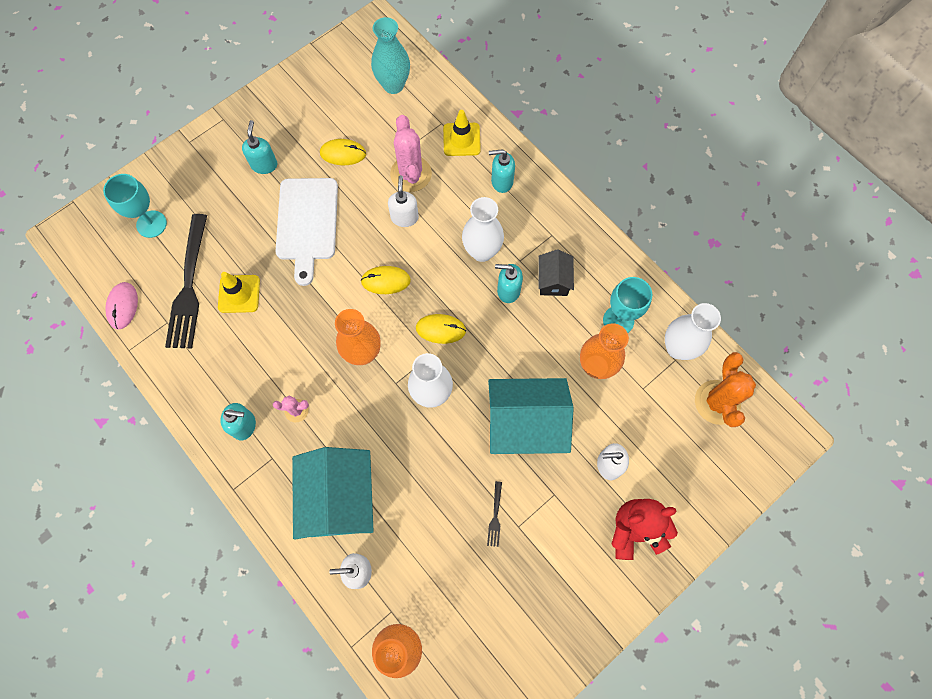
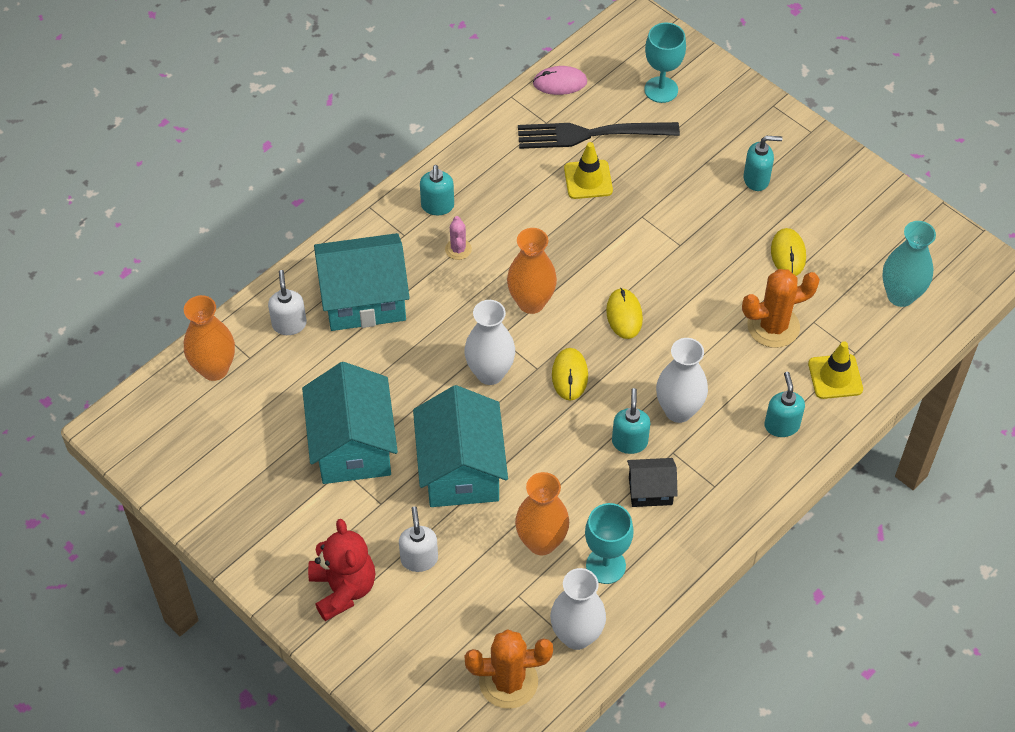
camera: 85 degrees right, 15 degrees down
white cutting board [276,178,338,286] -> none
white soap dispenser [388,175,419,227] -> none
pink cactus [390,115,432,192] -> orange cactus [742,269,820,348]
black fork [487,481,502,547] -> turquoise house [302,362,398,484]

